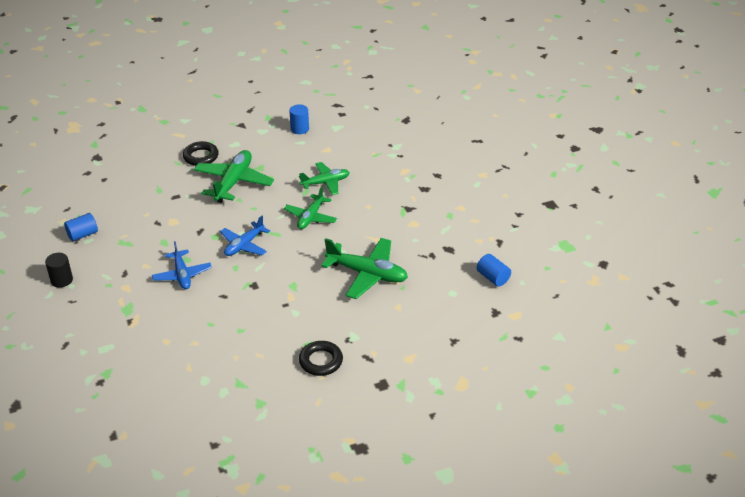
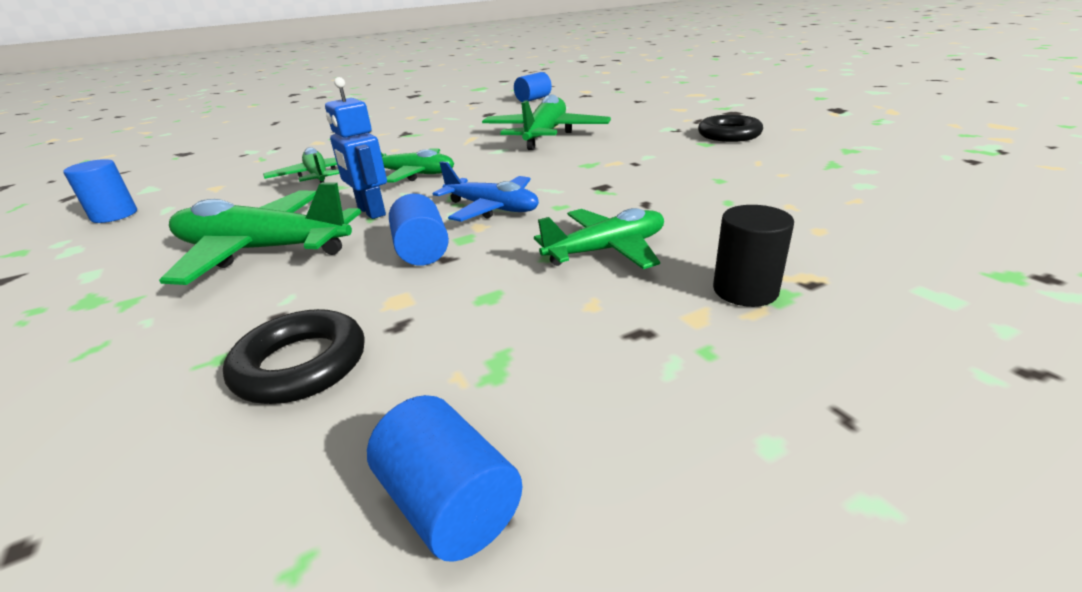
camera: 95 degrees left, 10 degrees down
black cylinder [45,253,73,288] -> black cylinder moved to [713,205,794,307]
blue plane [152,241,212,289] -> green plane [534,208,664,269]
black ring [183,141,219,166] -> black ring moved to [223,309,365,404]
none -> blue robot [325,77,387,219]
none -> blue cylinder [389,194,449,266]

